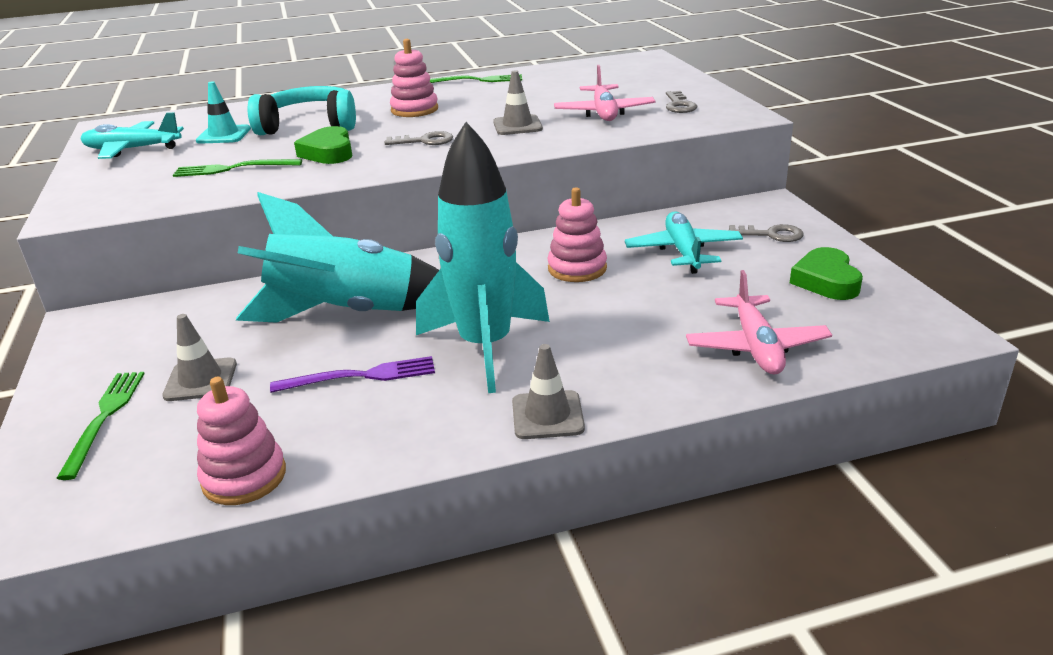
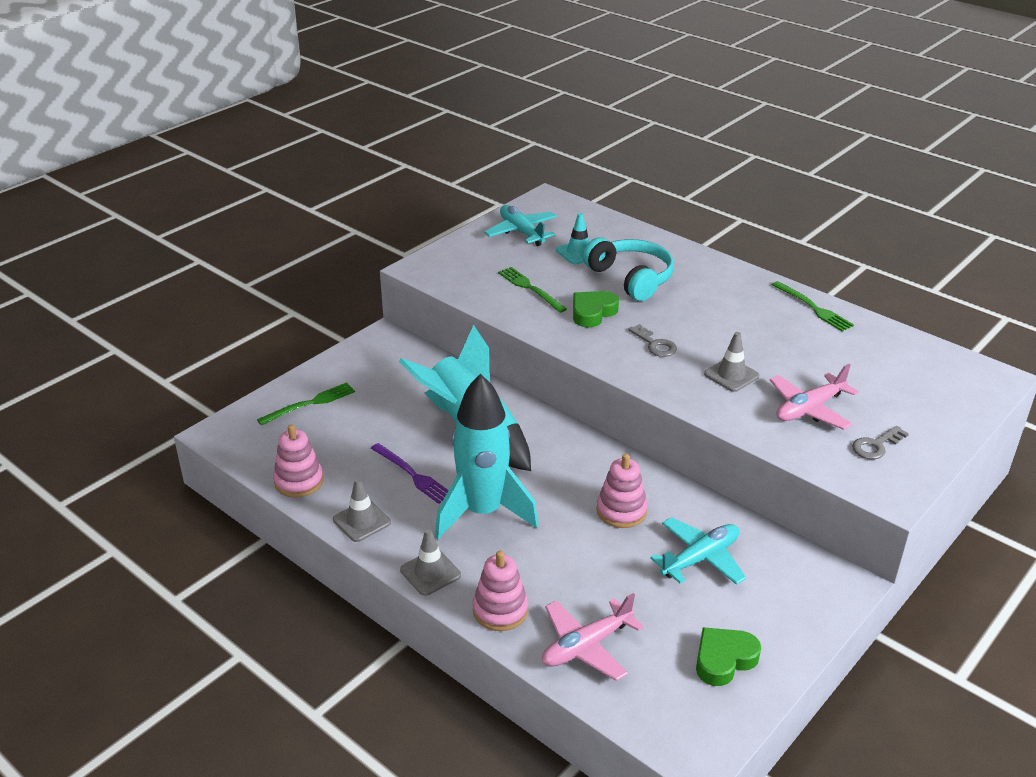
camera: 55 degrees right, 5 degrees up
grey traffic cone [162,314,237,401] -> grey traffic cone moved to [333,478,391,542]
pink stacking toy [390,39,438,117] -> pink stacking toy moved to [473,551,528,631]
grey key [729,224,804,242] -> none

